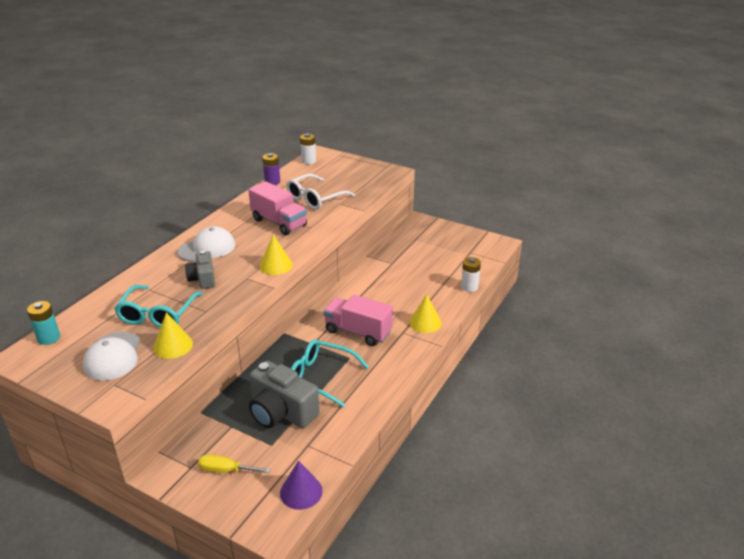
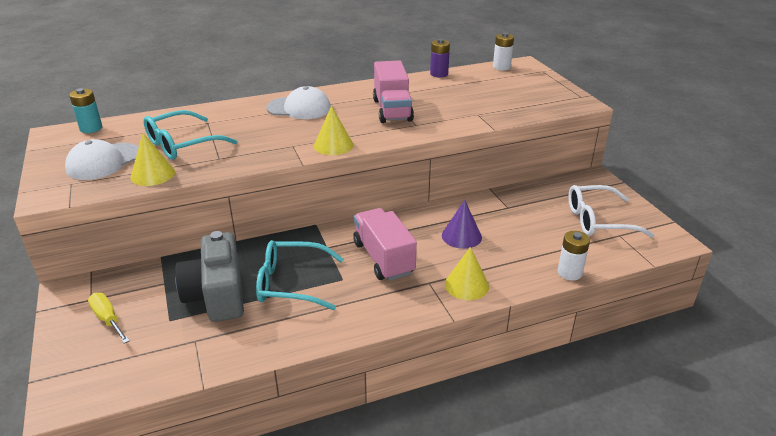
camera: 40 degrees right, 0 degrees up
grey camera [185,251,215,289] -> none
purple cone [280,460,323,510] -> purple cone moved to [442,200,482,249]
white glasses [287,174,355,209] -> white glasses moved to [568,185,655,238]
turquoise glasses [291,339,369,408] -> turquoise glasses turned 60 degrees counterclockwise [256,240,344,310]

